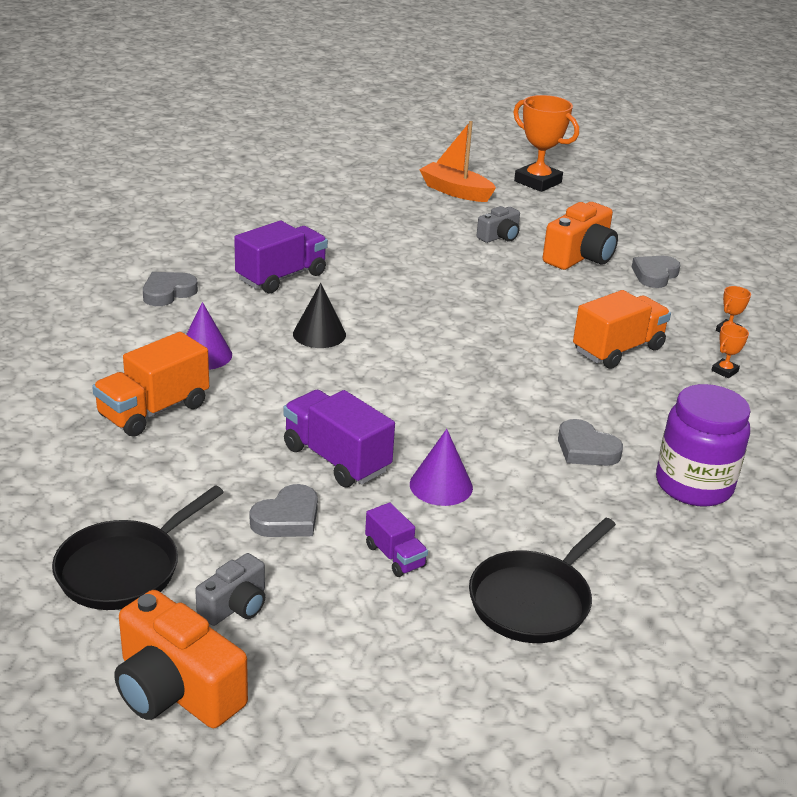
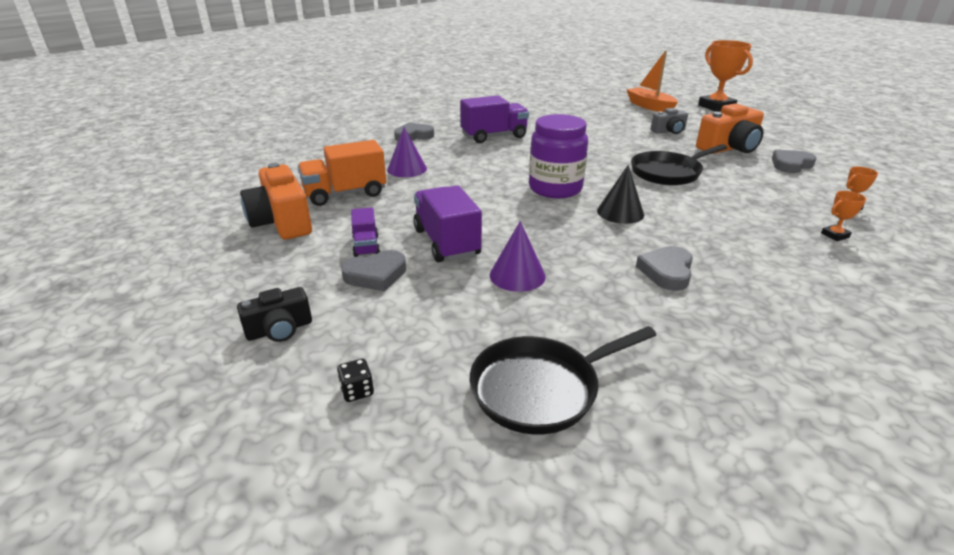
camera: 25 degrees right, 0 degrees up
black pan [52,485,224,610] -> black pan moved to [631,144,727,185]
orange camera [114,590,248,728] -> orange camera moved to [240,163,312,239]
grey camera [195,553,265,626] -> black camera [237,287,312,342]
black cone [293,283,346,348] -> black cone moved to [597,165,644,224]
purple truck [365,503,428,577] -> purple truck moved to [351,207,380,257]
grey heart [558,419,623,466] -> grey heart turned 45 degrees clockwise [636,246,693,291]
orange truck [573,290,671,369] -> none
purple jar [656,384,751,507] -> purple jar moved to [529,114,588,198]
none -> black dice [337,359,374,402]

